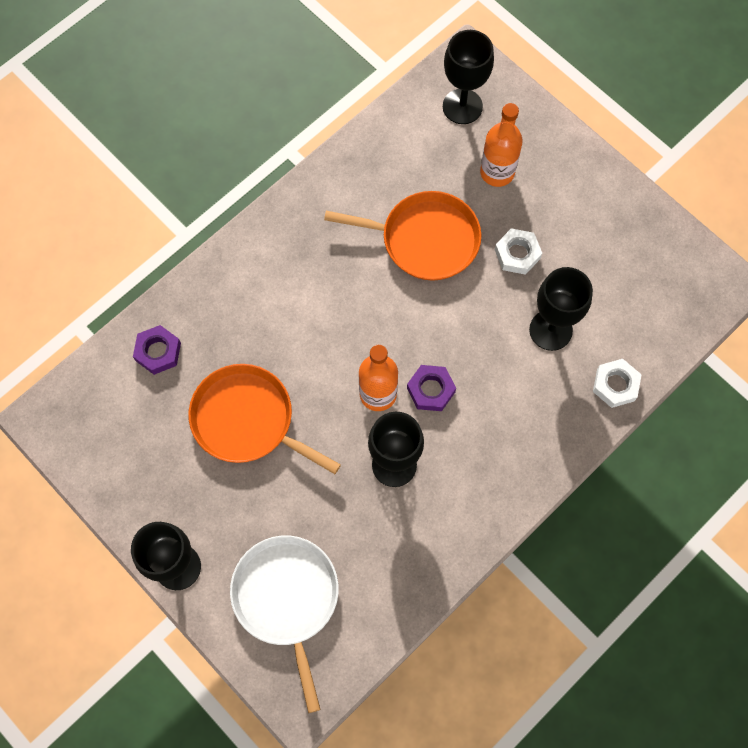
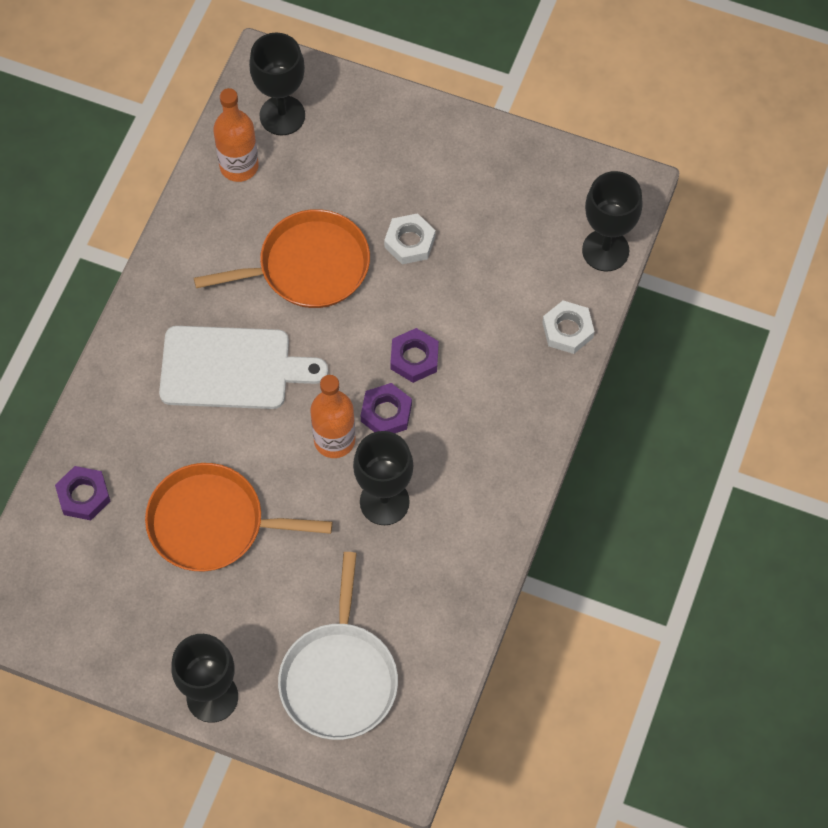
camera: 25 degrees left, 5 degrees down
white pan [230,536,339,713] -> white pan turned 135 degrees counterclockwise [278,552,398,740]
orange bottle [480,103,523,187] -> orange bottle moved to [213,88,259,182]
black goblet [529,267,593,351] -> black goblet moved to [582,171,643,271]
none -> white cutting board [159,326,328,409]
none -> purple nut [390,328,439,383]

